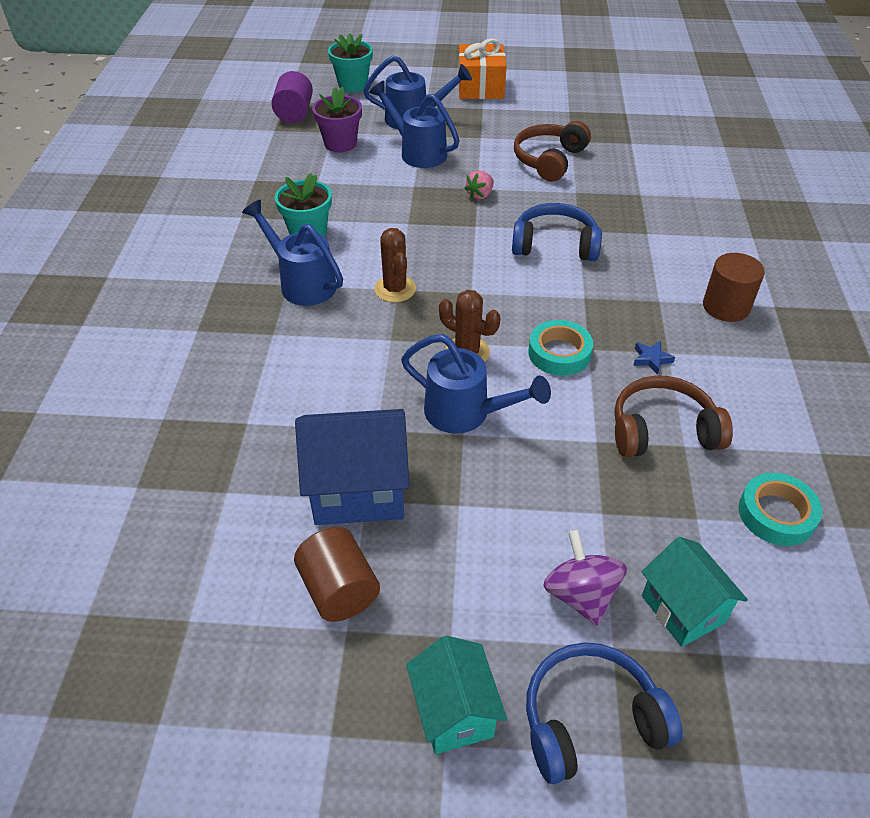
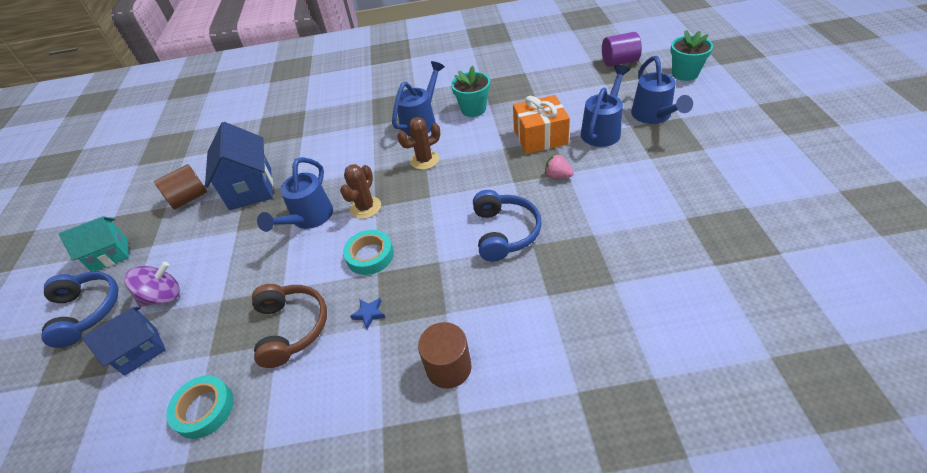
camera: 85 degrees right, 0 degrees up
purple flower pot [312,87,362,152] -> none
orange gift [458,38,507,99] -> orange gift moved to [513,95,570,154]
brown headphones [514,121,591,182] -> none
turquoise house [641,537,748,647] -> blue house [82,307,166,376]

